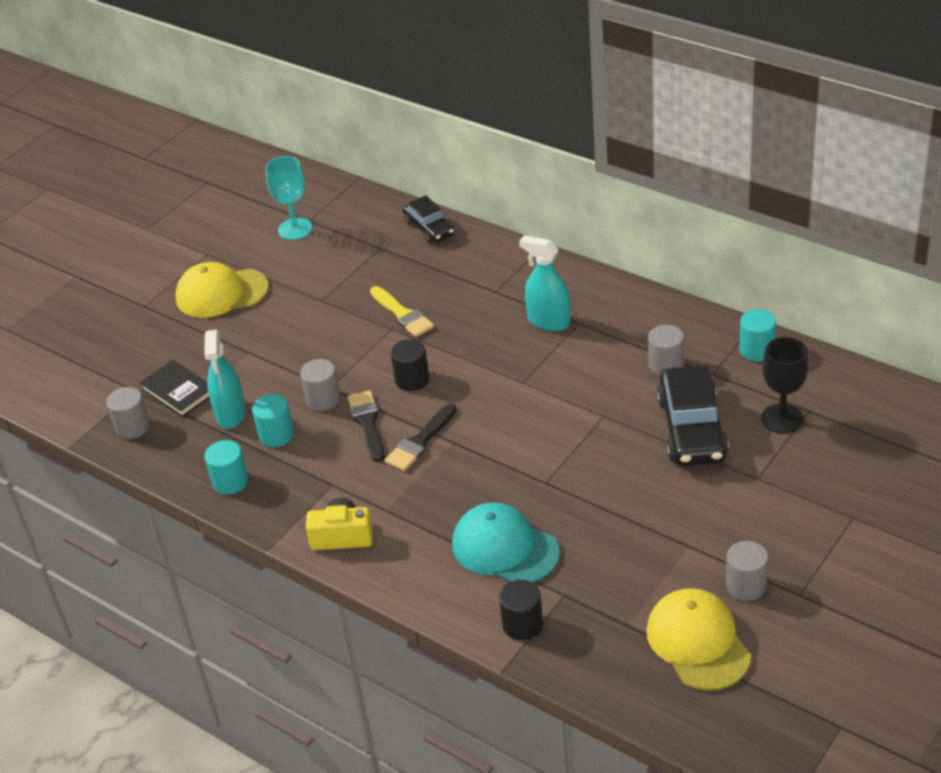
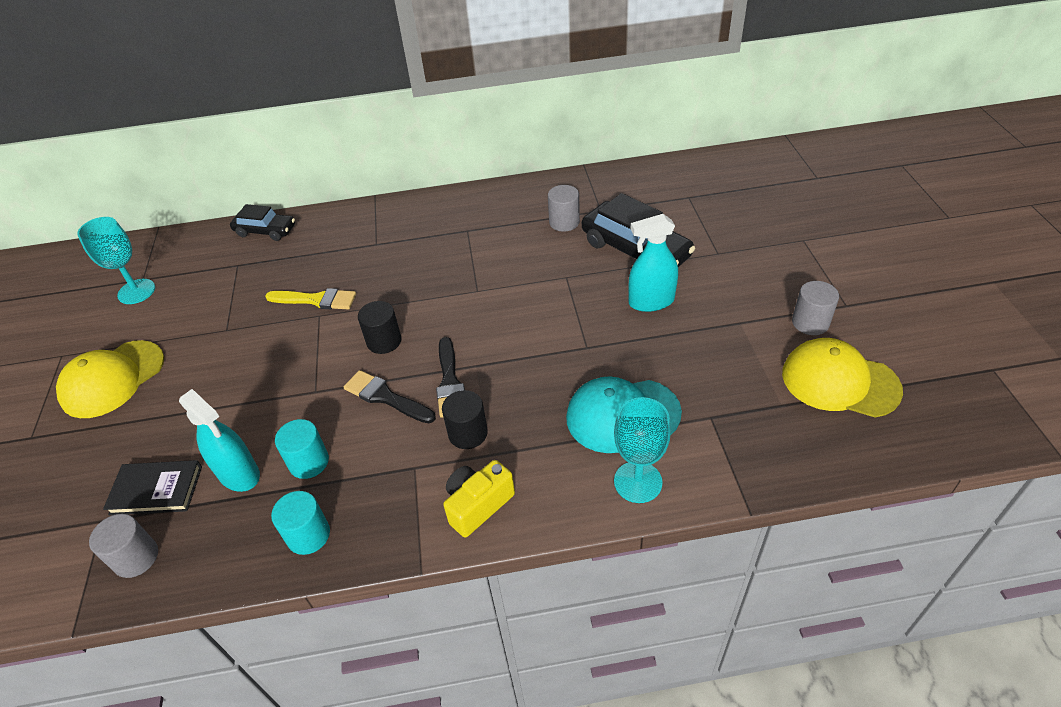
camera: 45 degrees left, 5 degrees up
grey cylinder [300,359,341,411] -> none
black cylinder [499,580,543,640] -> black cylinder moved to [442,390,488,449]
turquoise spray bottle [519,235,570,331] -> turquoise spray bottle moved to [628,214,678,312]
turquoise cylinder [739,309,776,361] -> none
black goblet [761,337,809,433] -> none
none -> turquoise goblet [614,397,671,503]

